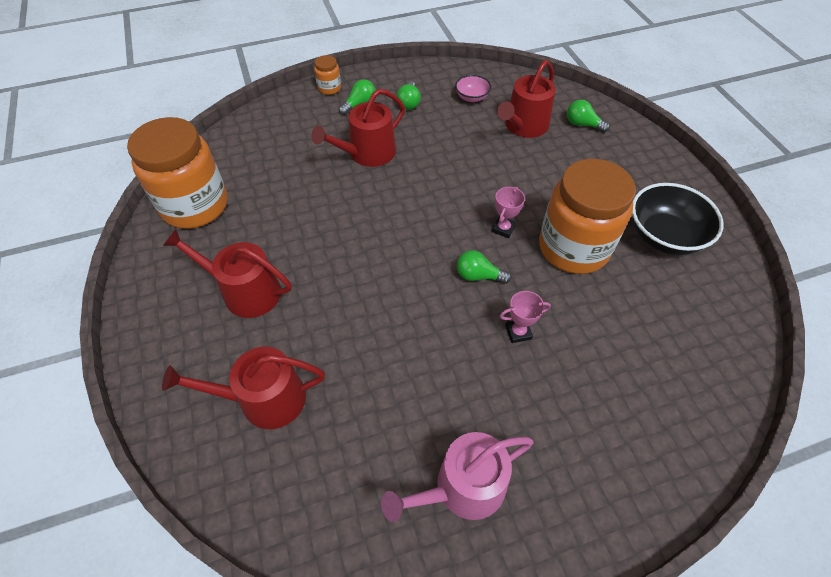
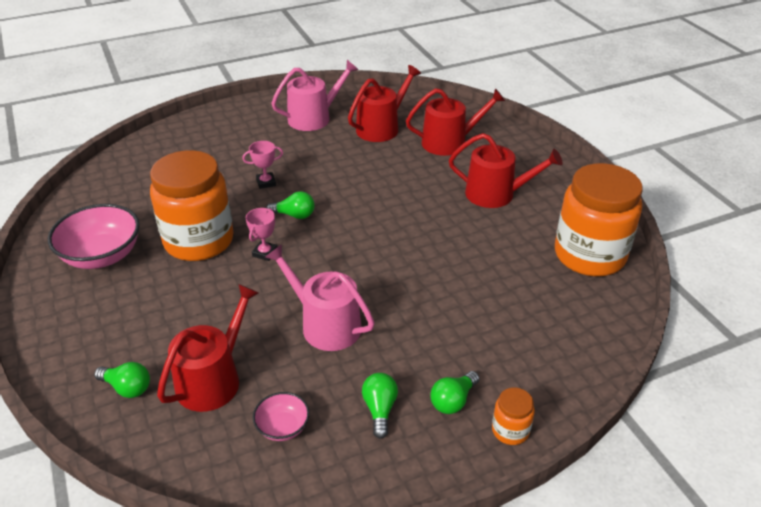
camera: 175 degrees right, 15 degrees down
red watering can [312,89,405,167] -> red watering can moved to [348,65,421,142]
black bowl [632,183,724,255] -> pink bowl [48,204,140,269]
none -> pink watering can [265,244,375,351]

